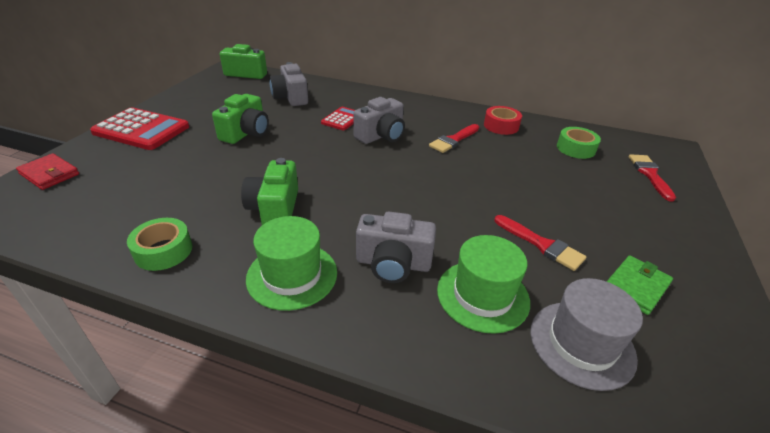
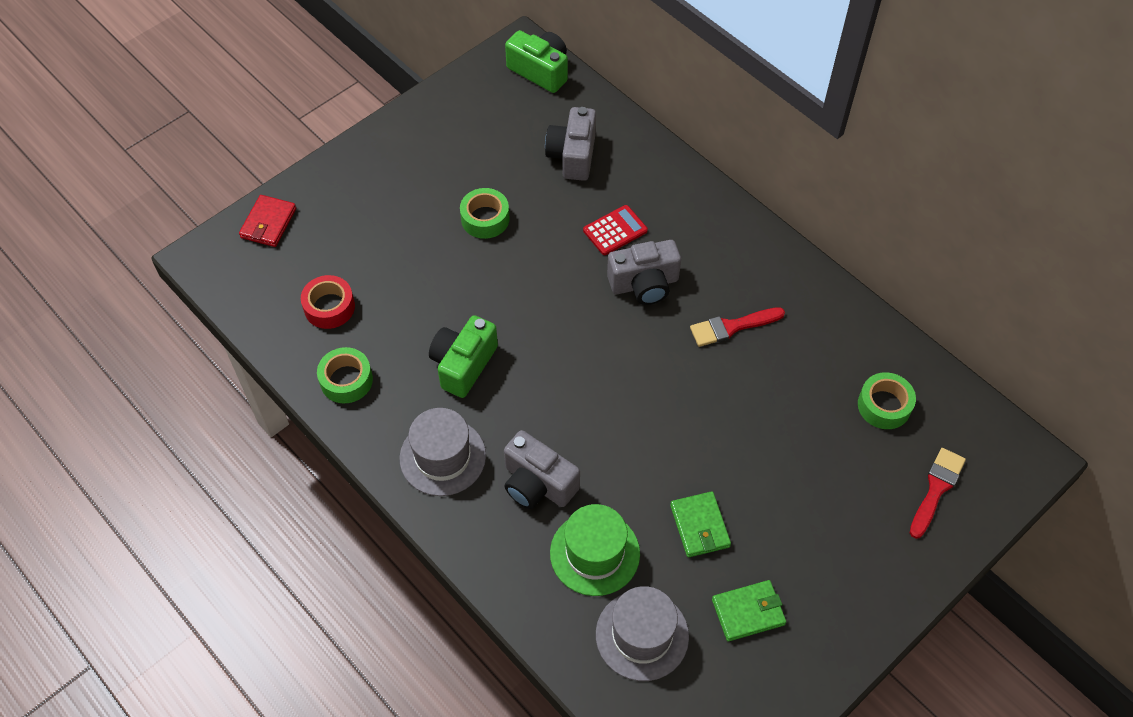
camera: 30 degrees right, 20 degrees up
red wallet [16,153,79,190] -> red wallet turned 45 degrees clockwise [239,195,296,247]
red calculator [90,107,189,150] -> none
green camera [212,94,269,144] -> green tape [460,188,510,239]
green hat [246,216,337,311] -> grey hat [400,408,486,496]
red tape [484,106,522,135] -> red tape moved to [301,275,355,329]
red brush [494,215,587,271] -> green wallet [670,491,731,557]

